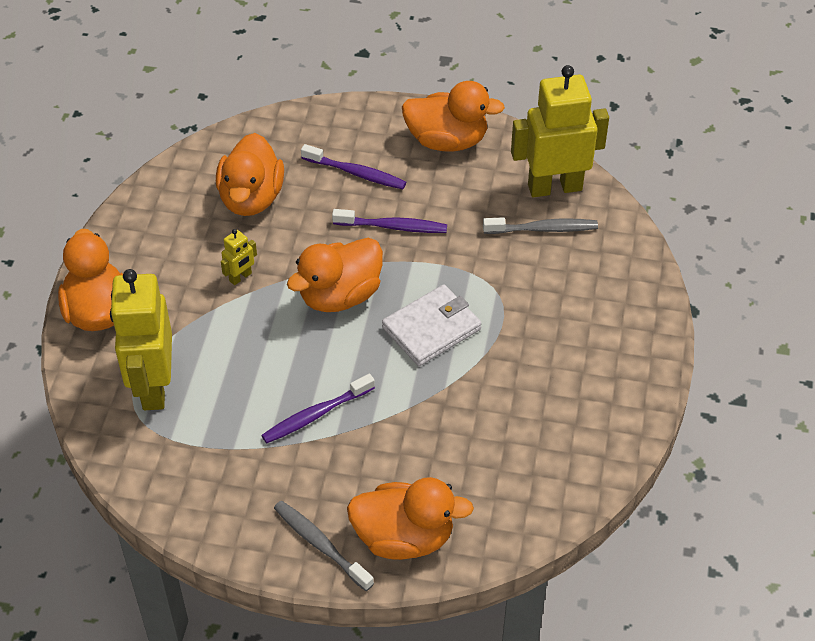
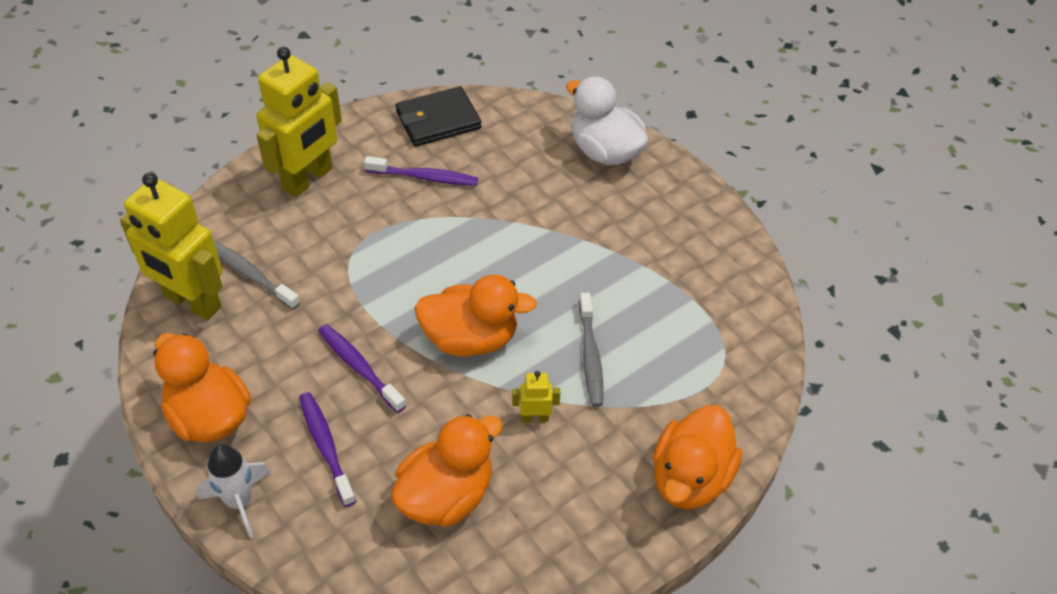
camera: 140 degrees left, 0 degrees up
yellow robot [110,269,172,410] -> yellow robot moved to [256,47,342,197]
purple toothbrush [261,374,375,444] -> purple toothbrush moved to [364,156,478,186]
grey toothbrush [274,501,374,591] -> grey toothbrush moved to [579,293,603,407]
orange duck [347,477,474,560] -> white duck [566,76,648,165]
white wallet [382,284,482,366] -> none
none -> white rocket [197,444,271,538]
none -> black wallet [395,86,482,147]

